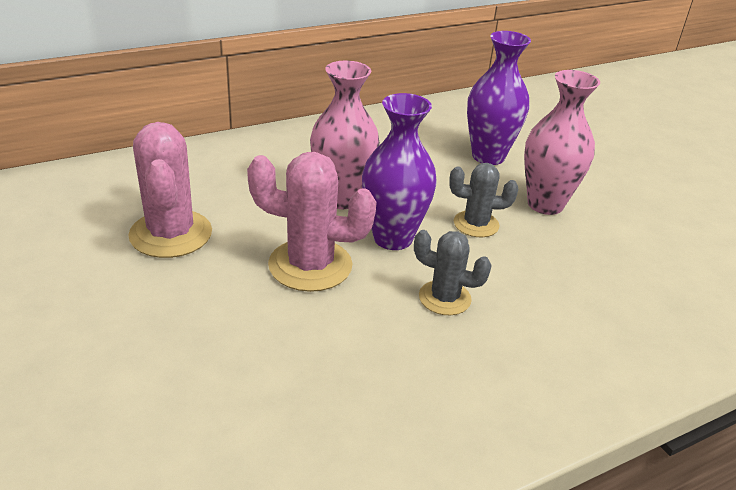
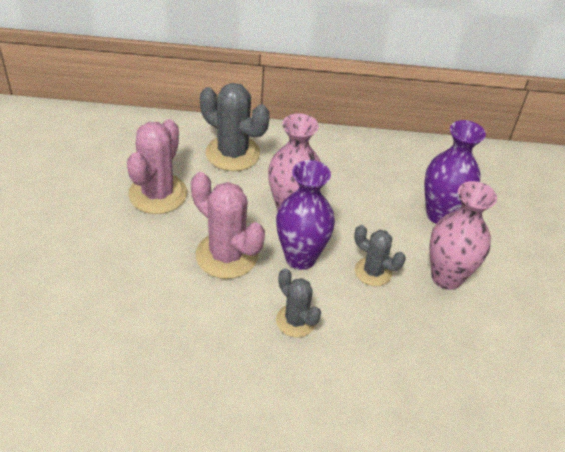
camera: 30 degrees right, 10 degrees up
none -> grey cactus [200,83,270,171]

